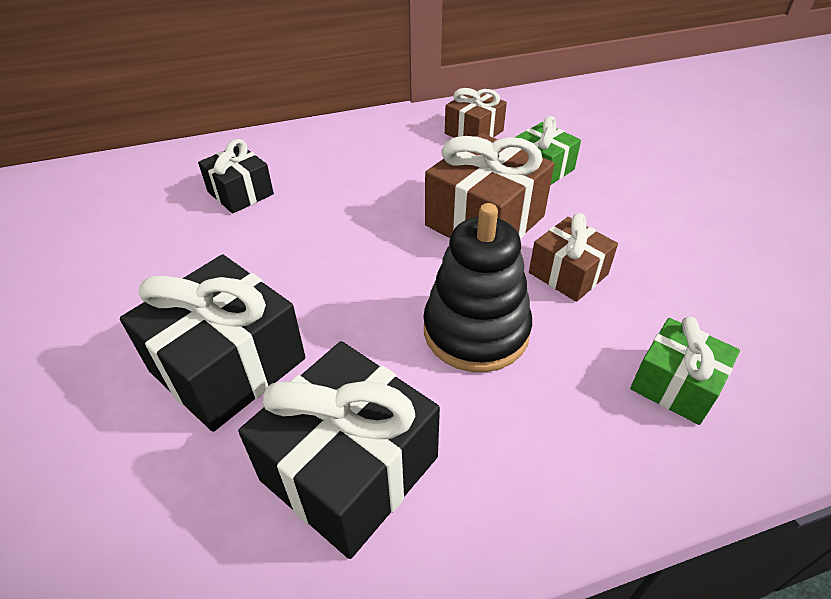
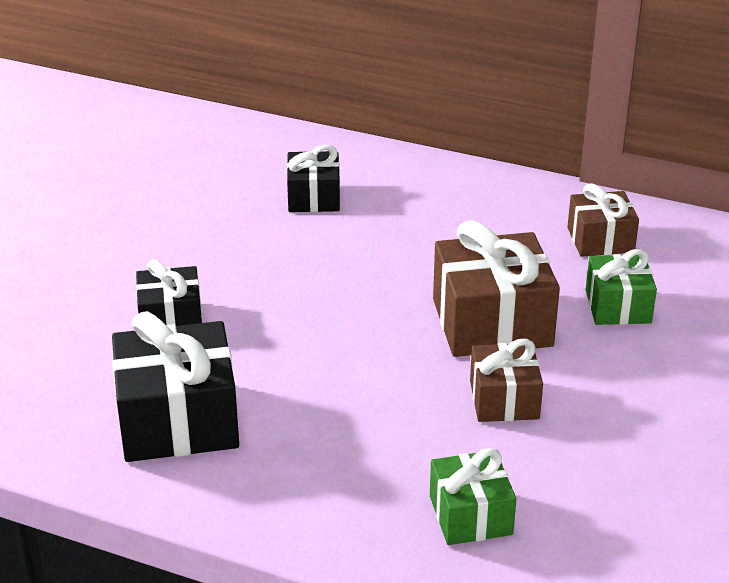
camera: 40 degrees right, 10 degrees down
black gift [120,254,305,432] -> black gift [136,259,202,326], size x0.59
black stacking toy [423,203,532,372] -> none

